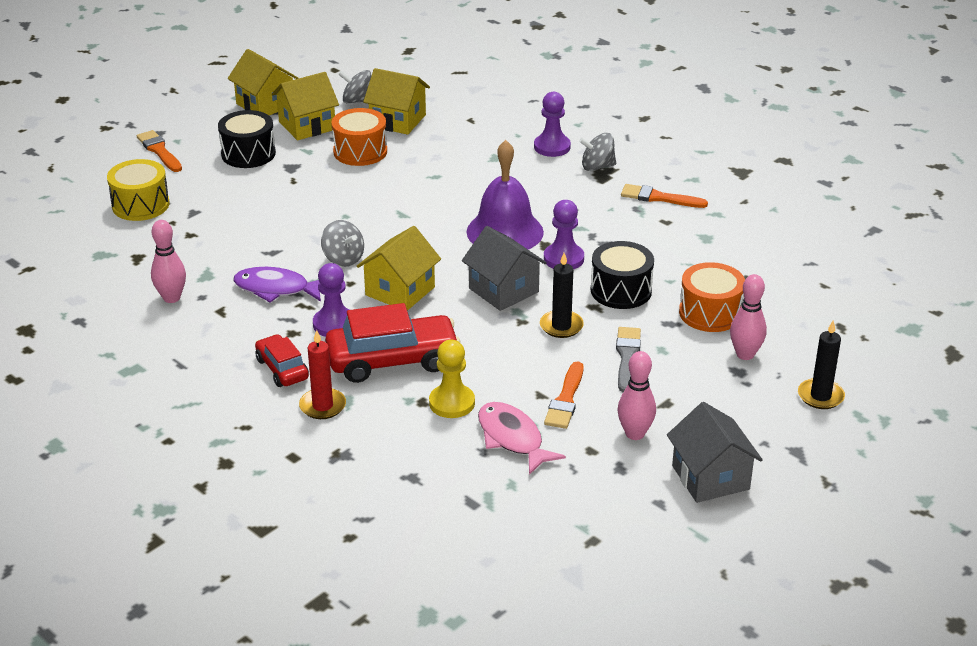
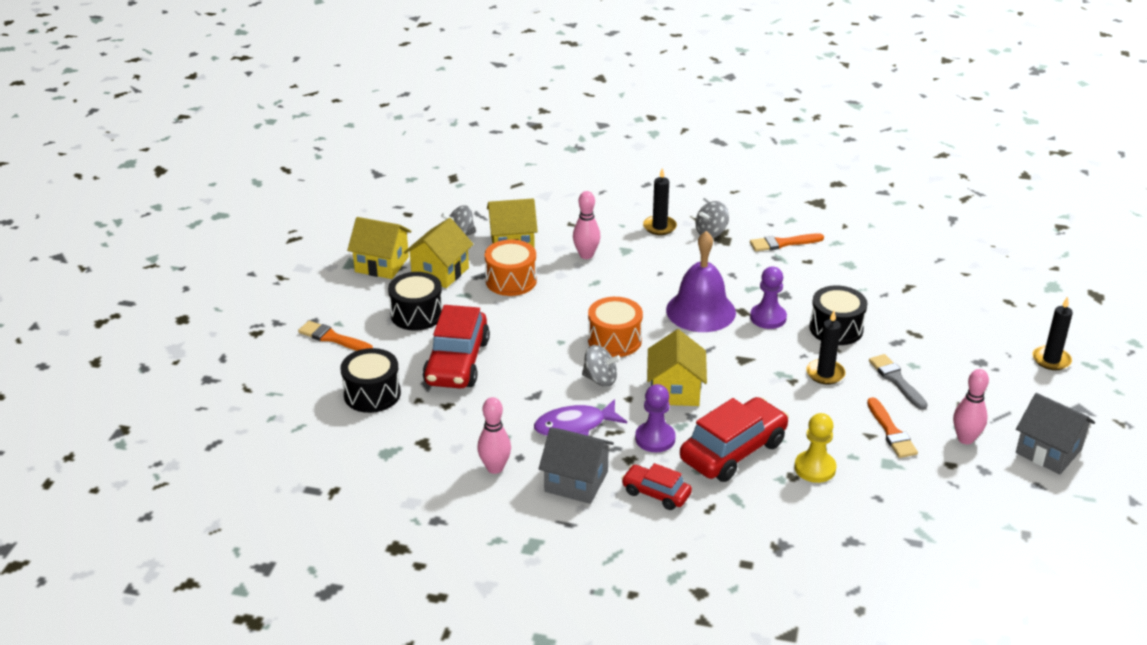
camera: 30 degrees left, 0 degrees up
yellow drum [107,159,170,221] -> black drum [341,348,401,413]
red candle [299,330,346,419] -> none
grey house [462,226,547,311] -> grey house moved to [538,427,614,504]
pink fish [478,402,566,475] -> none
purple pawn [534,92,571,157] -> black candle [643,168,677,235]
orange drum [679,262,745,332] -> orange drum moved to [588,297,643,357]
pink bowling pin [730,274,767,360] -> pink bowling pin moved to [573,191,600,259]
none -> red car [423,305,490,389]

